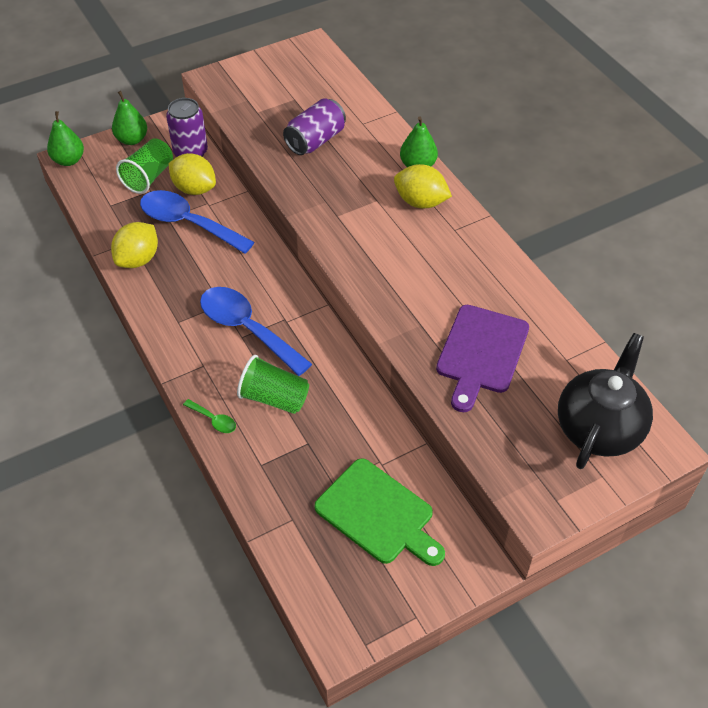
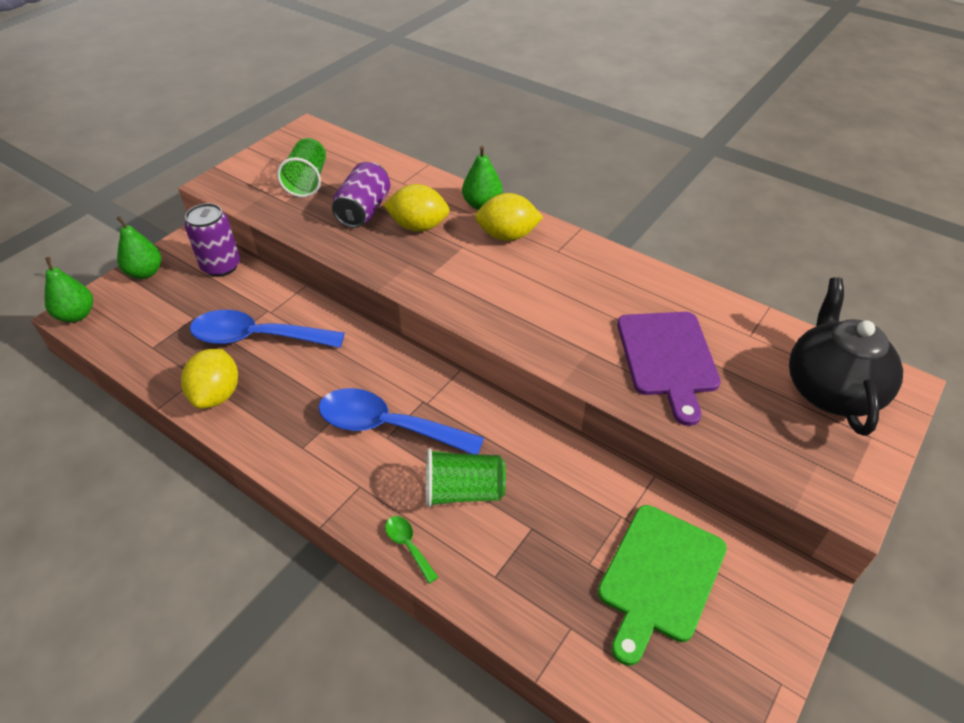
camera: 25 degrees left, 5 degrees down
green cup [116,138,173,194] -> green cup moved to [277,138,326,197]
yellow lemon [169,153,216,195] -> yellow lemon moved to [383,184,450,232]
green spoon [183,399,236,433] -> green spoon turned 135 degrees counterclockwise [385,516,439,584]
green cutting board [315,458,445,566] -> green cutting board turned 105 degrees clockwise [598,505,727,666]

